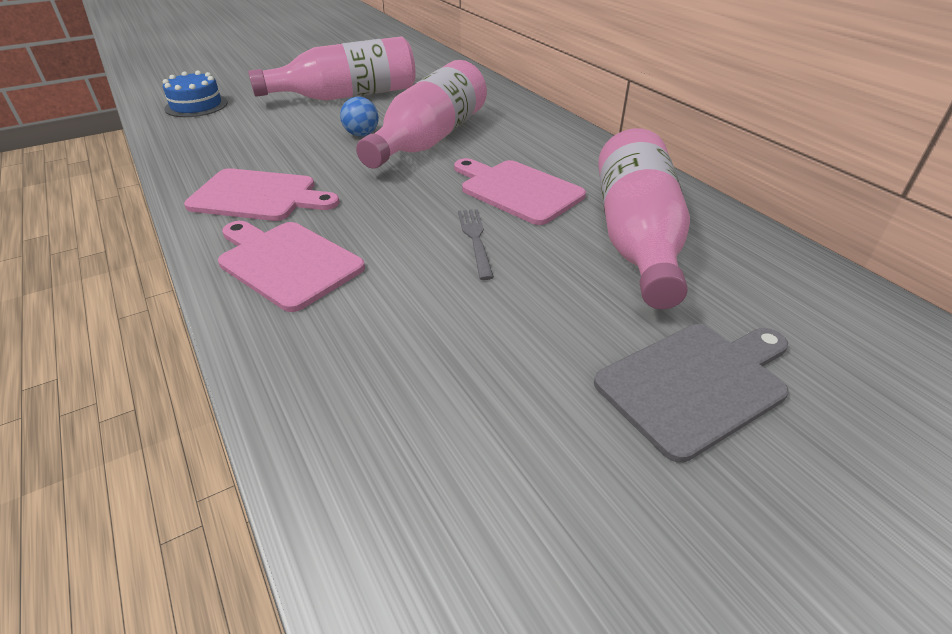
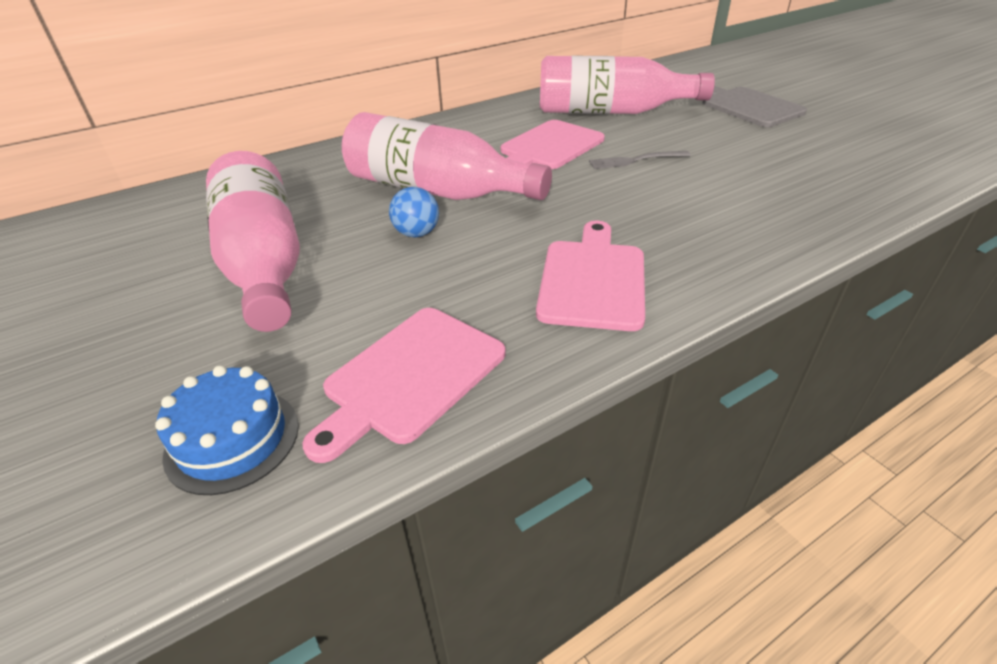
camera: 90 degrees left, 0 degrees up
pink cutting board [218,221,365,312] -> pink cutting board moved to [302,308,506,463]

